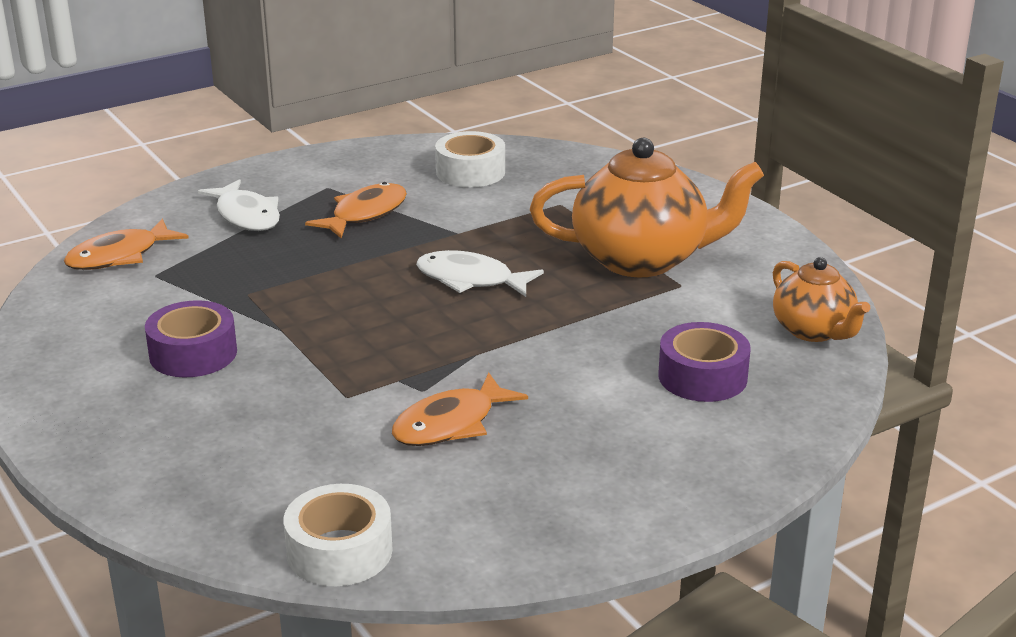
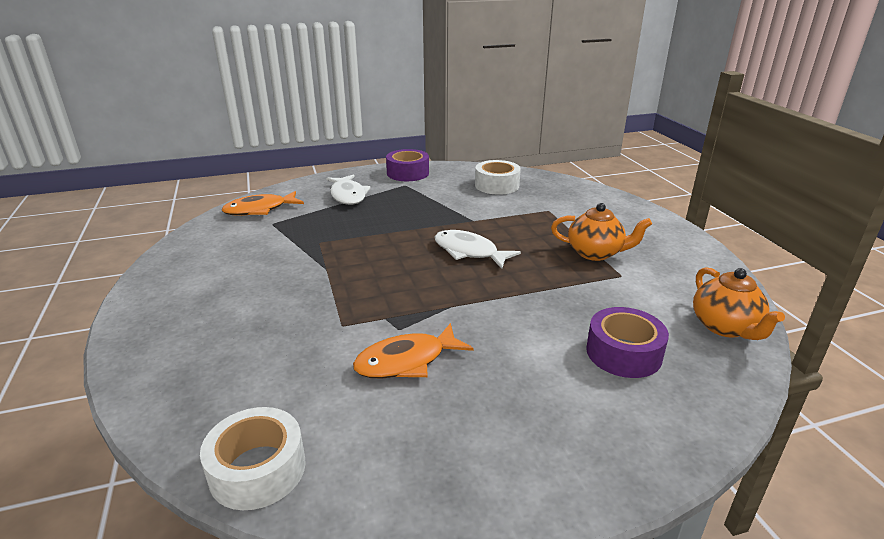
camera: 15 degrees right, 0 degrees up
purple tape [145,300,237,377] -> purple tape moved to [386,149,429,181]
orange fish [305,182,407,239] -> none
orange teapot [530,138,764,277] -> orange teapot [551,203,652,261], size x0.57

